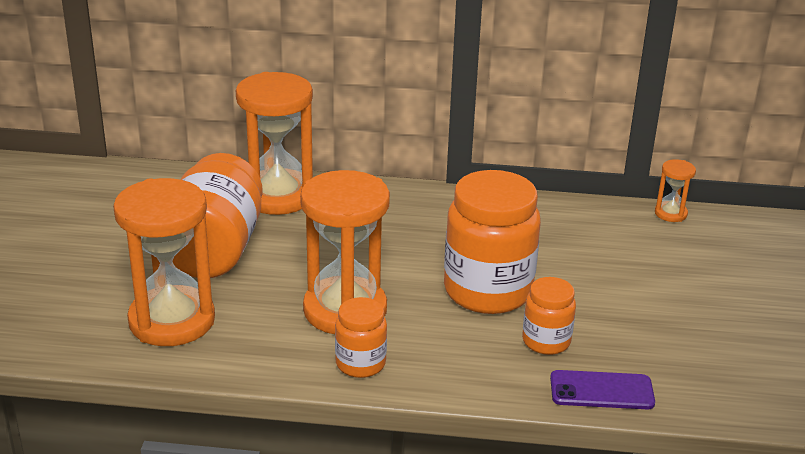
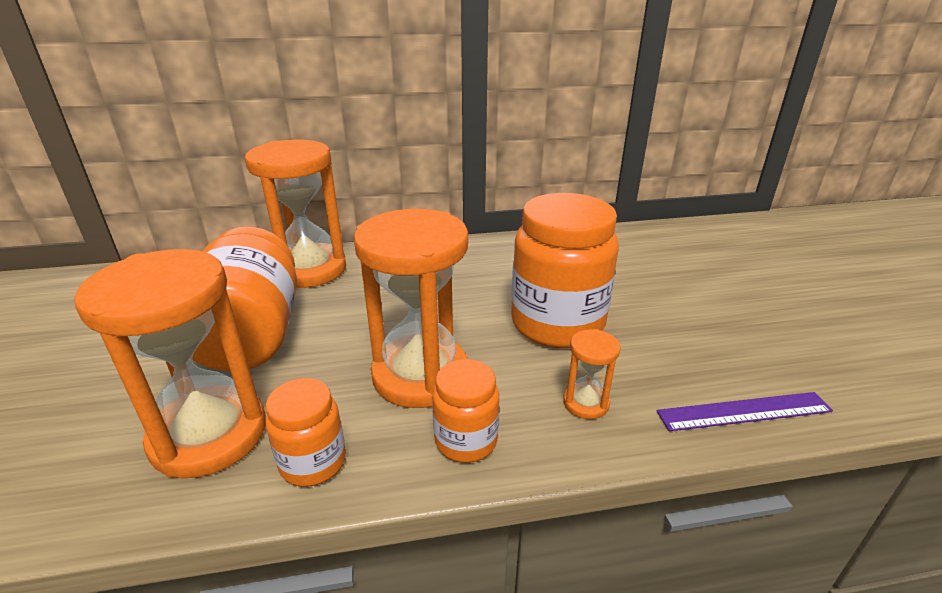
camera: 15 degrees left, 0 degrees up
orange jar [522,277,576,355] -> orange jar moved to [266,378,346,487]
purple phone [550,370,655,409] -> purple ruler [657,392,833,431]
orange hourglass [655,159,696,222] -> orange hourglass moved to [563,329,621,419]

